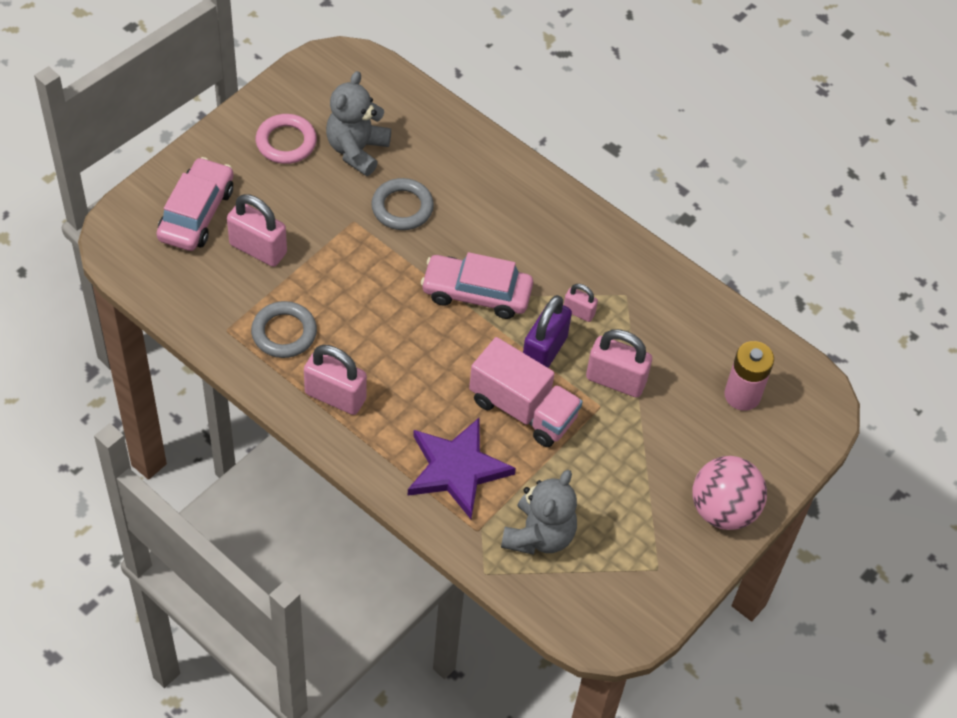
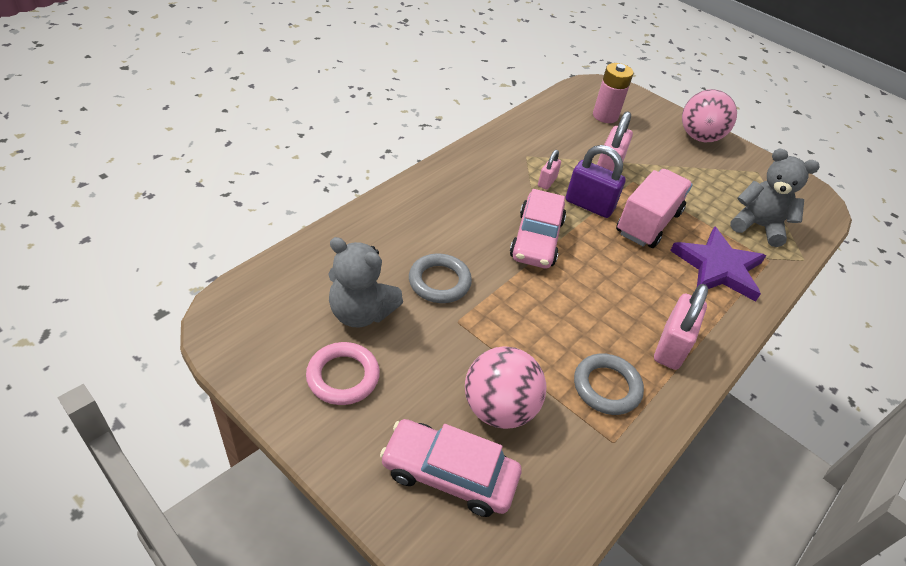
camera: 90 degrees left, 10 degrees down
pink padlock [227,194,287,267] -> pink ball [465,346,547,429]

